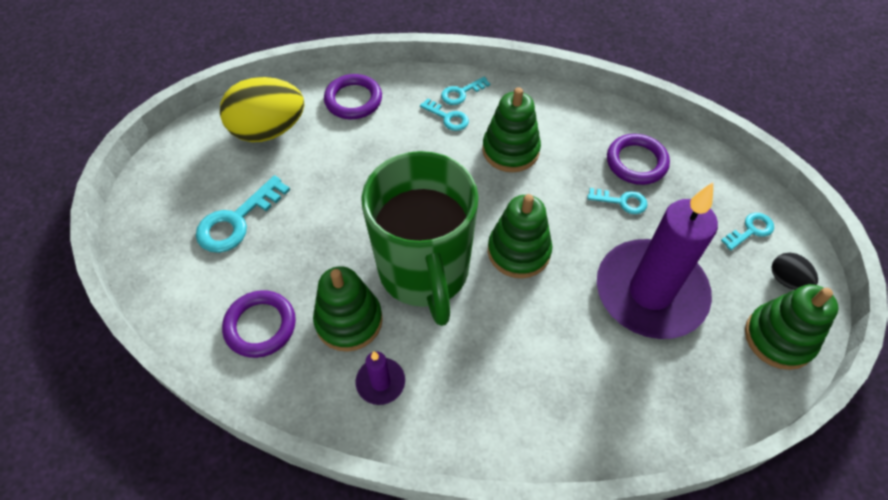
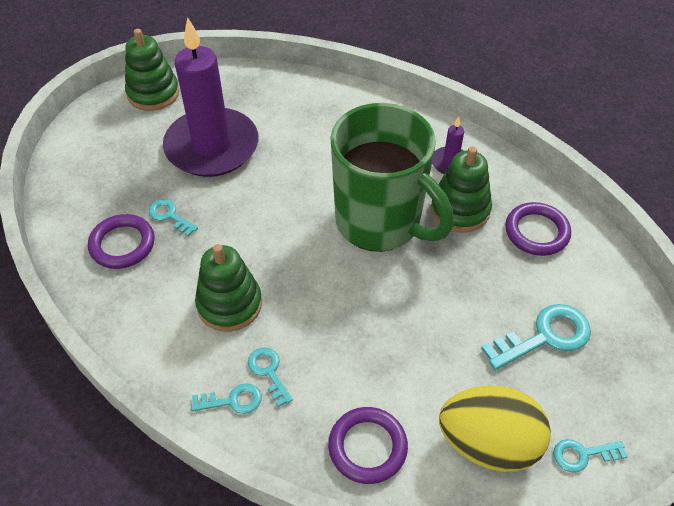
camera: 155 degrees left, 5 degrees down
green mug [361,151,479,326] -> green mug turned 120 degrees clockwise [330,103,454,252]
green stacking toy [488,194,552,278] -> none
turquoise key [721,213,774,250] -> turquoise key moved to [553,439,628,473]
black egg [771,253,818,290] -> none

